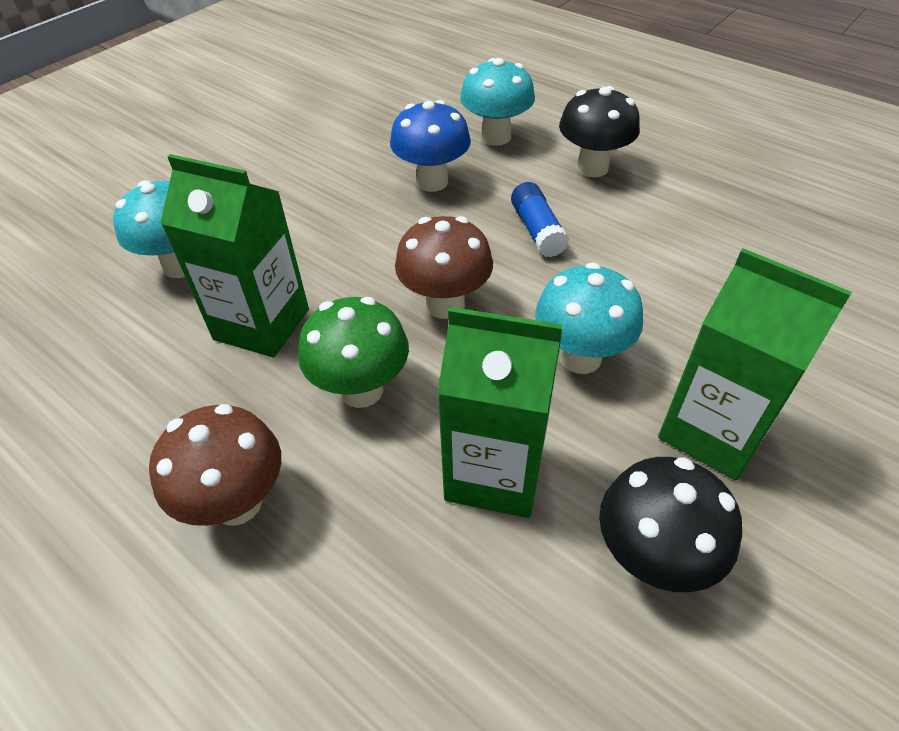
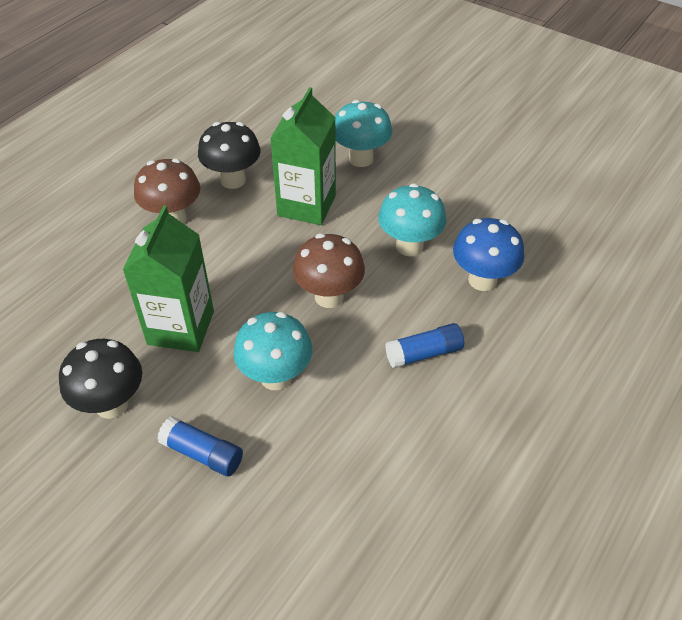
camera: 85 degrees right, 0 degrees up
green mushroom [298,297,409,408] -> none
turquoise mushroom [460,58,535,146] -> turquoise mushroom moved to [378,183,446,256]
black mushroom [559,86,640,177] -> black mushroom moved to [198,122,261,189]
green carton [658,248,852,480] -> blue glue stick [157,416,243,476]

